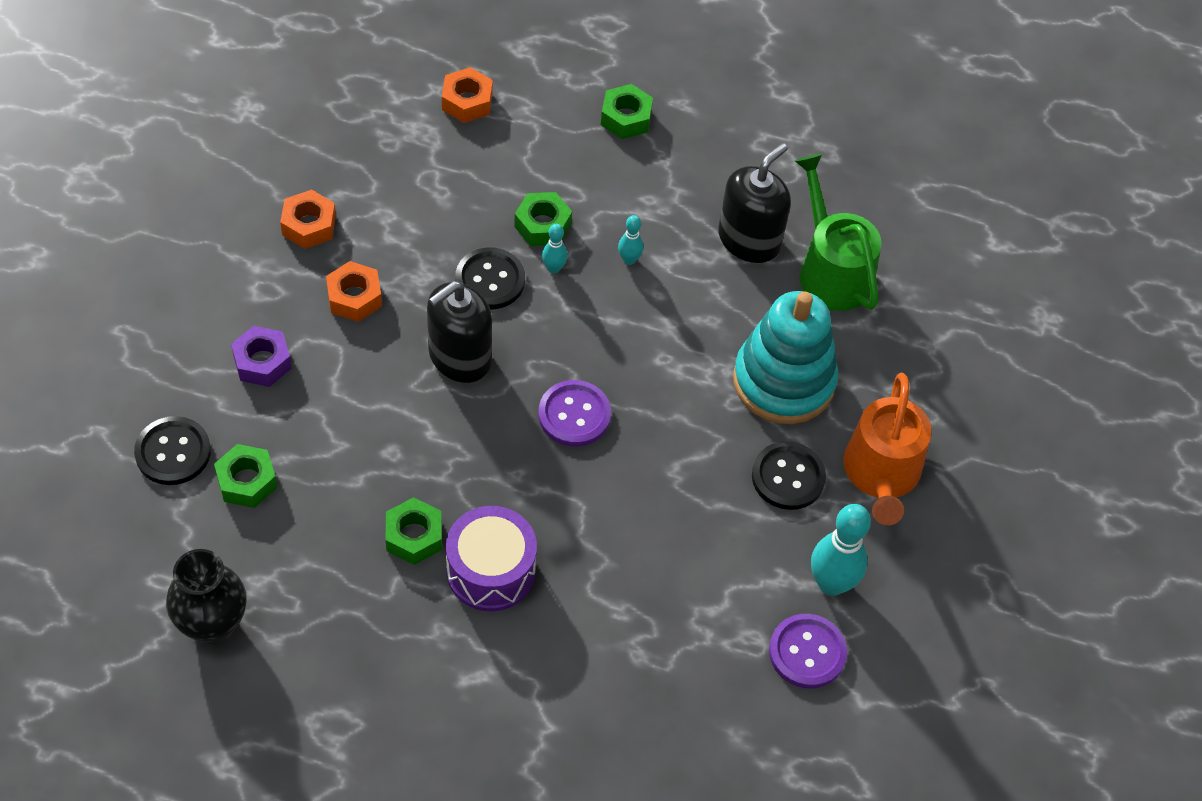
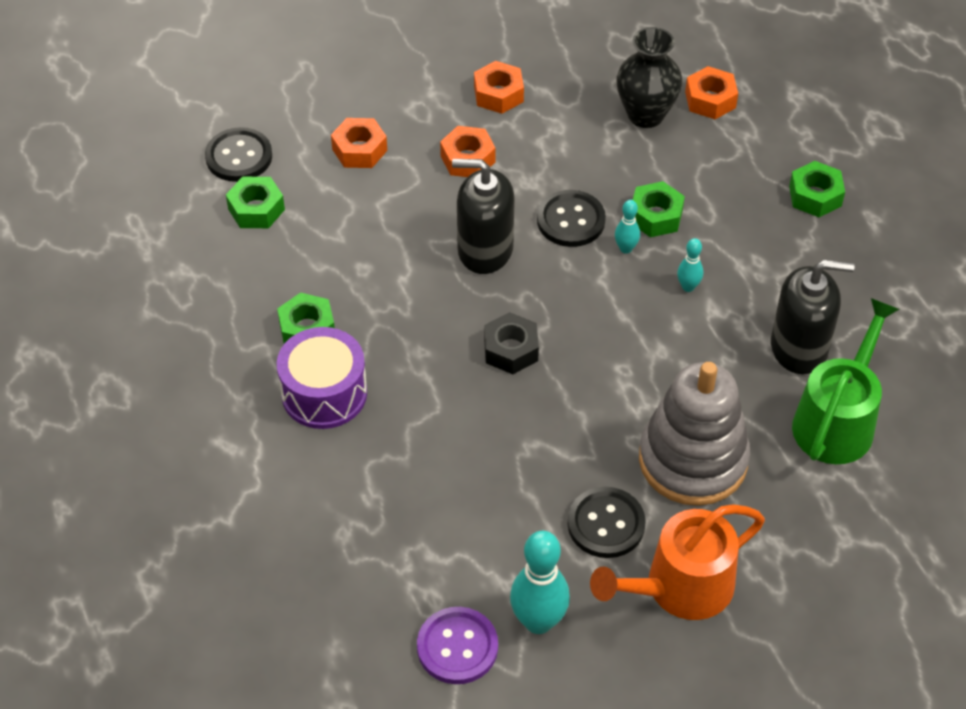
camera: 55 degrees right, 5 degrees down
black vase [166,549,247,645] -> black vase moved to [617,27,683,128]
purple nut [231,326,292,387] -> orange nut [331,118,387,168]
purple button [538,380,611,447] -> black nut [484,312,539,374]
turquoise stacking toy [733,291,838,424] -> grey stacking toy [639,362,750,506]

